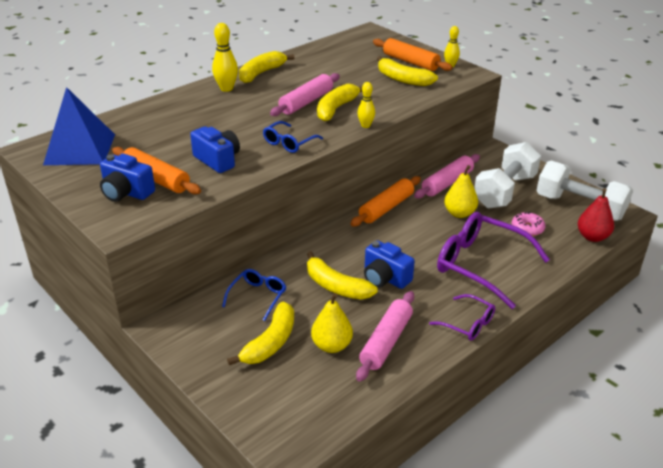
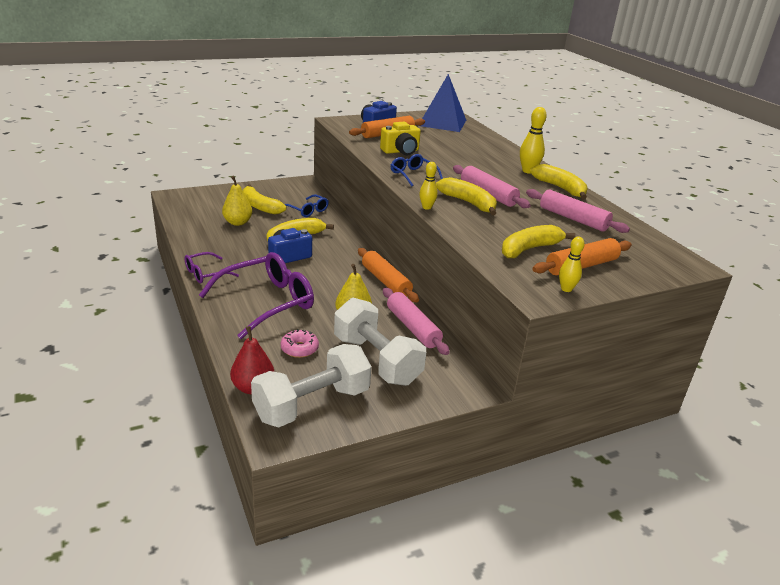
camera: 105 degrees right, 5 degrees down
blue camera [190,126,240,173] -> yellow camera [380,122,421,155]
pink rolling pin [356,291,414,382] -> pink rolling pin moved to [526,189,630,233]

